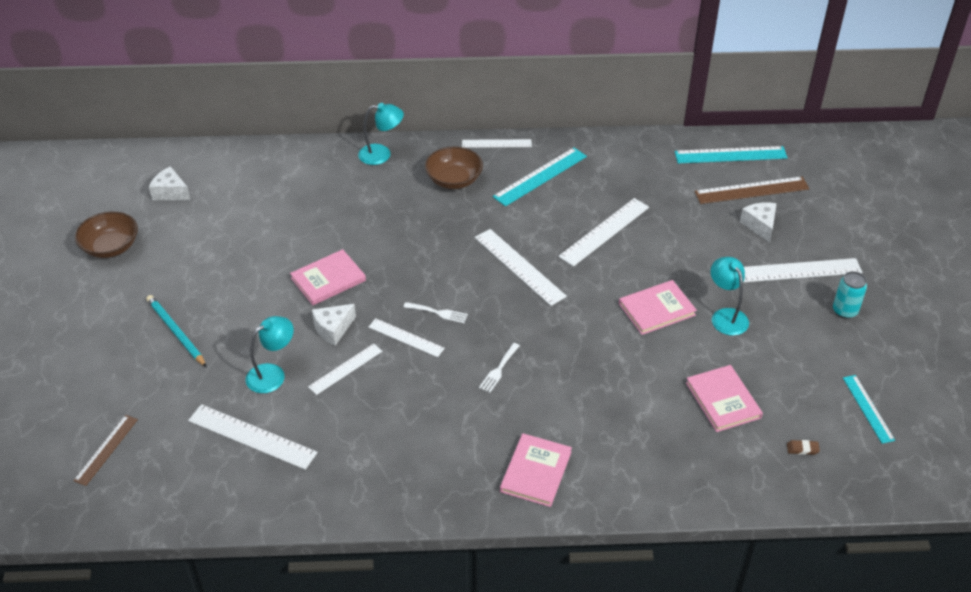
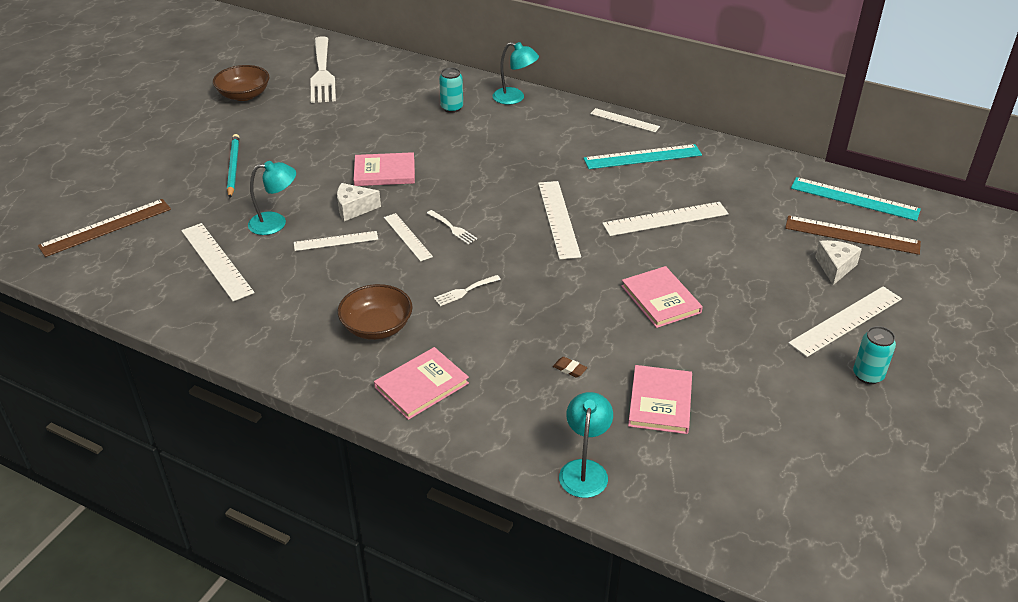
camera: 30 degrees right, 5 degrees down
brown ruler [73,415,138,486] -> brown ruler [38,199,171,257], size x1.58
white cheese [149,166,190,200] -> white fork [310,36,336,103]
brown bowl [425,146,483,189] -> brown bowl moved to [338,284,413,340]
pink book [619,280,697,335] -> pink book turned 60 degrees clockwise [621,266,703,328]
turquoise lamp [711,257,749,336] -> turquoise lamp moved to [559,392,613,498]
white ruler [743,258,862,283] -> white ruler turned 60 degrees counterclockwise [788,286,902,357]
brown eraser [787,440,820,455] -> brown eraser moved to [553,357,588,378]
turquoise ruler [843,375,895,444] -> none
none -> turquoise can [439,68,463,113]

